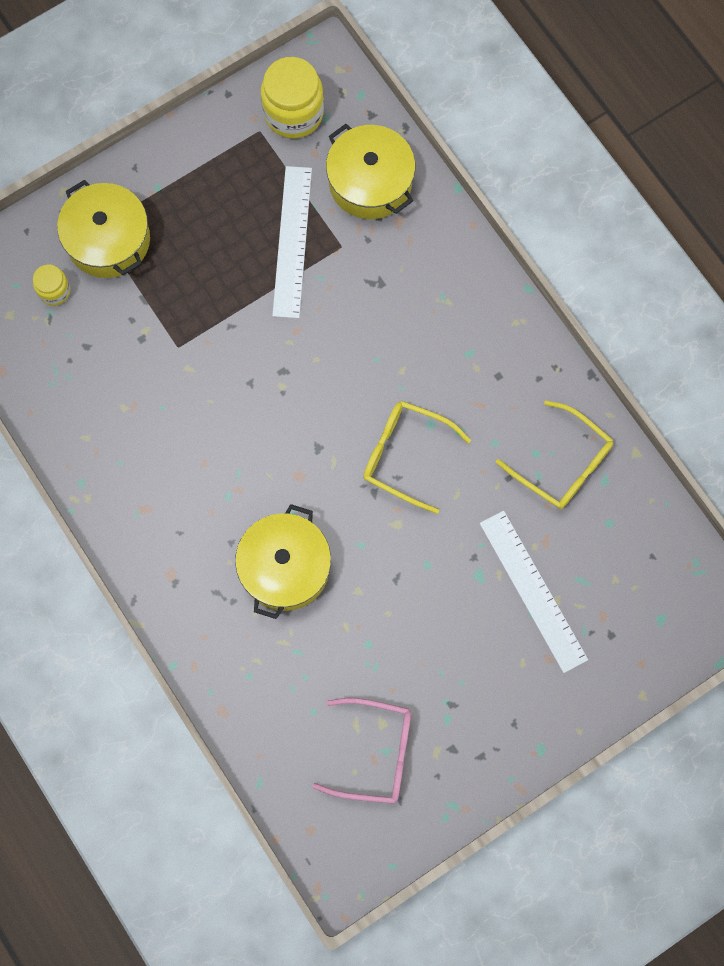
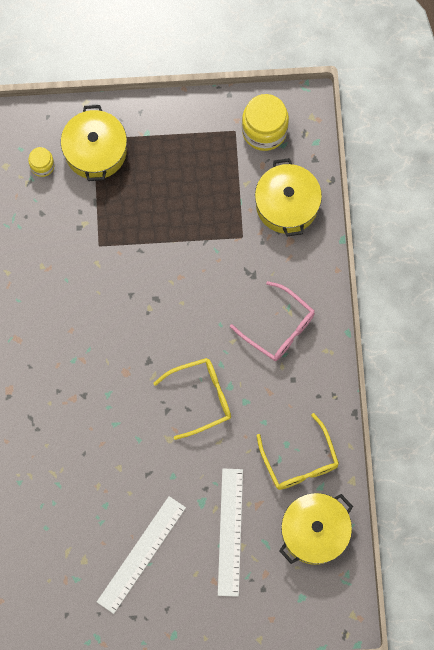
camera: 30 degrees right, 0 degrees up
yellow pot [235,504,331,619] -> yellow pot moved to [280,493,353,565]
white ruler [272,166,312,318] -> white ruler moved to [97,496,186,614]
pink glasses [312,698,411,804] -> pink glasses moved to [230,281,315,361]
yellow glasses [363,401,471,514] -> yellow glasses turned 105 degrees clockwise [153,358,231,440]

